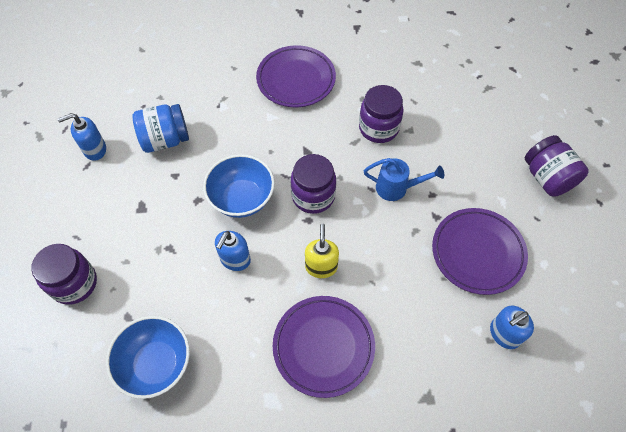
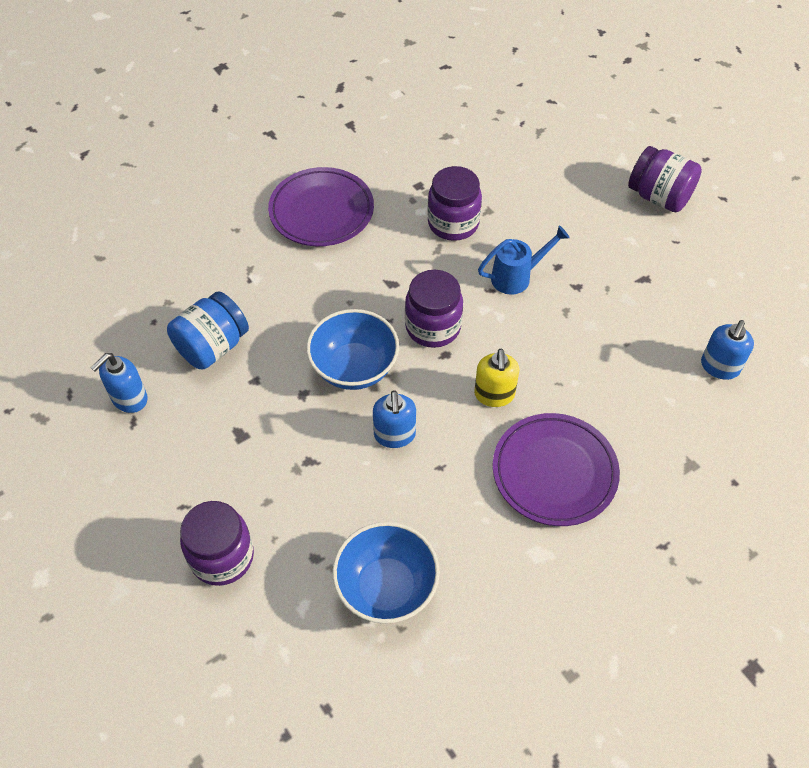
camera: 30 degrees left, 5 degrees down
yellow soap dispenser [305,223,339,278] -> yellow soap dispenser turned 150 degrees counterclockwise [474,349,519,407]
purple plate [432,208,528,295] -> none

